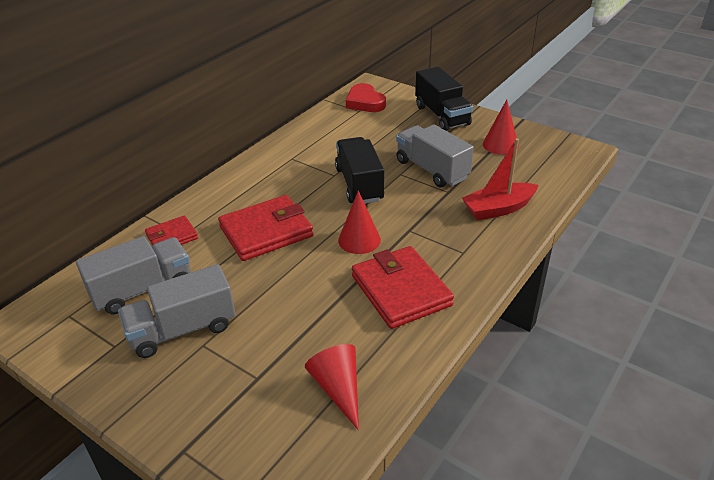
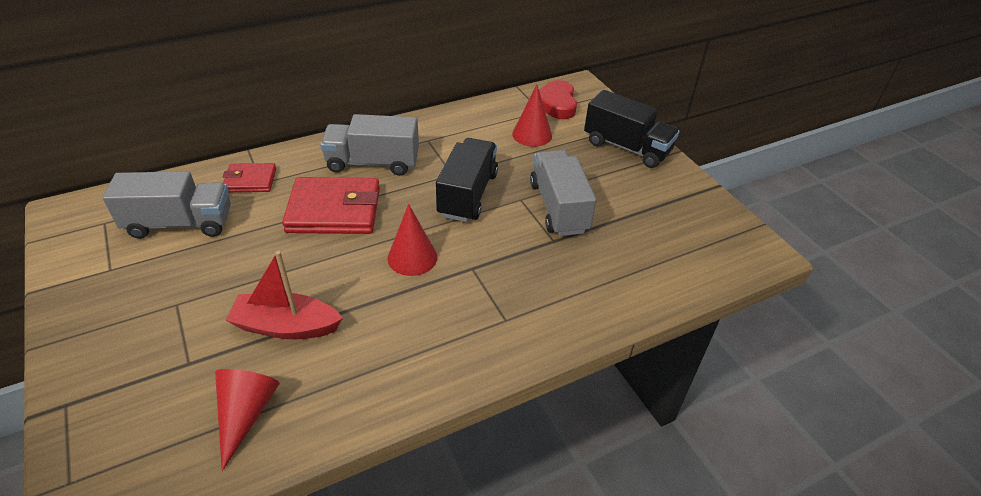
camera: 25 degrees right, 5 degrees up
grey truck [118,264,235,358] -> grey truck moved to [320,114,419,176]
red wallet [352,246,454,329] -> none
black truck [415,67,473,131] -> black truck turned 60 degrees counterclockwise [584,90,680,168]
red boat [462,138,539,220] -> red boat moved to [225,251,343,339]
red cone [483,100,519,155] -> red cone moved to [512,85,552,147]

